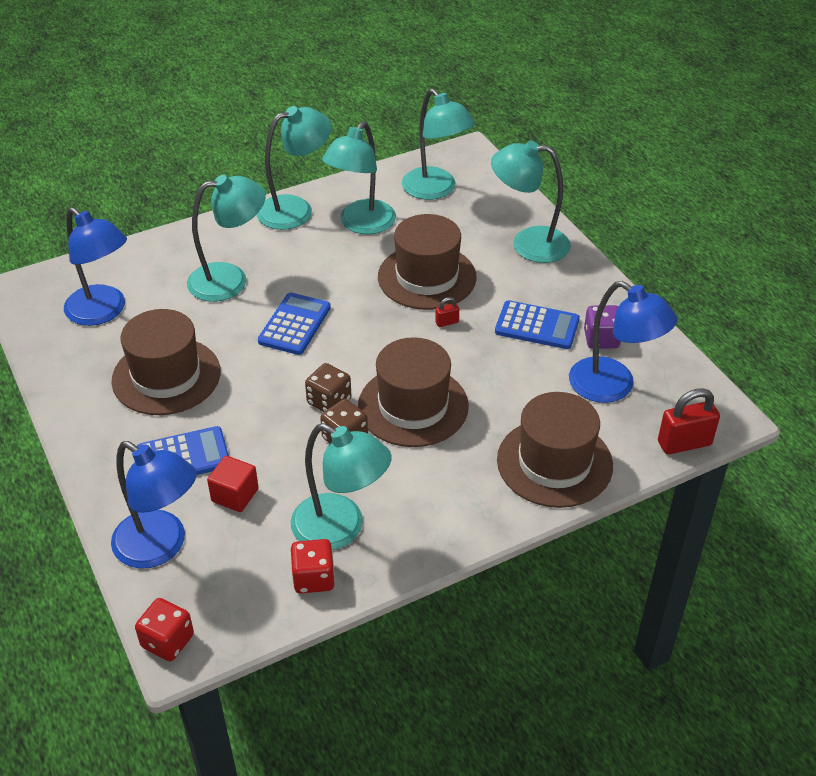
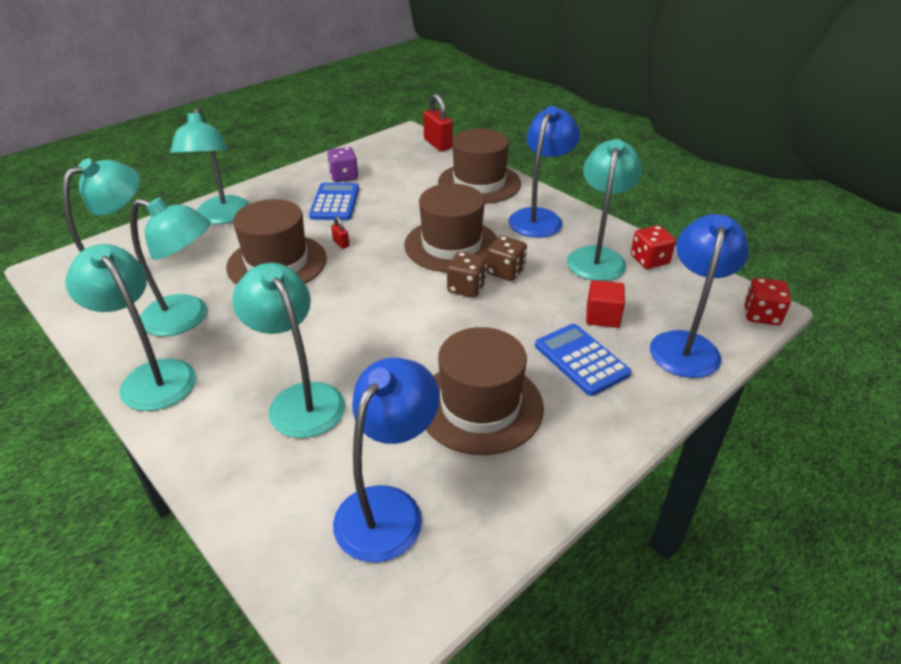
camera: 105 degrees left, 5 degrees down
blue calculator [258,293,331,355] -> none
blue lamp [569,281,678,403] -> blue lamp moved to [508,106,580,238]

